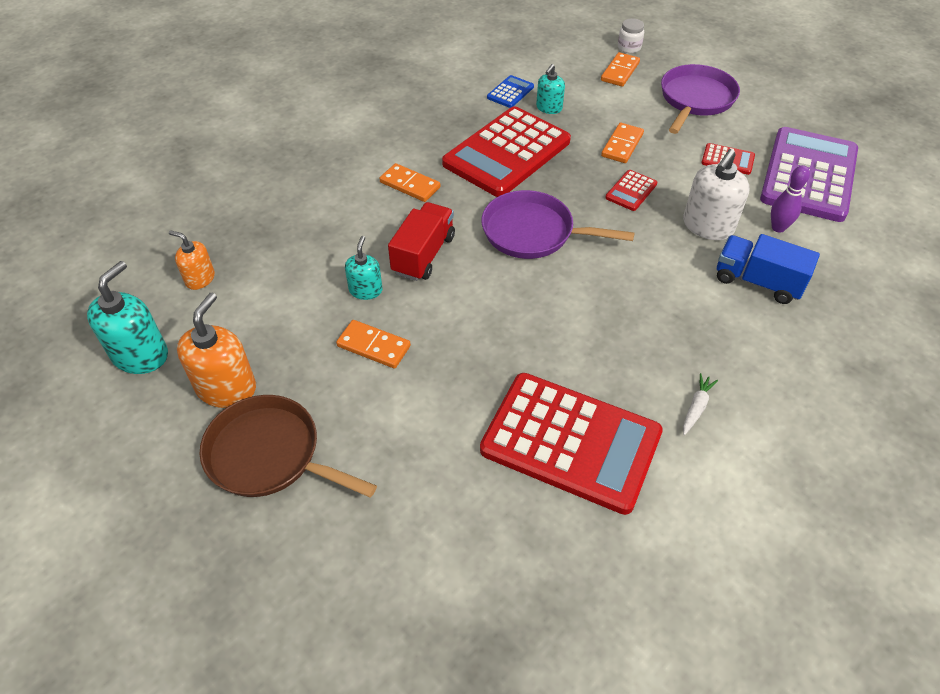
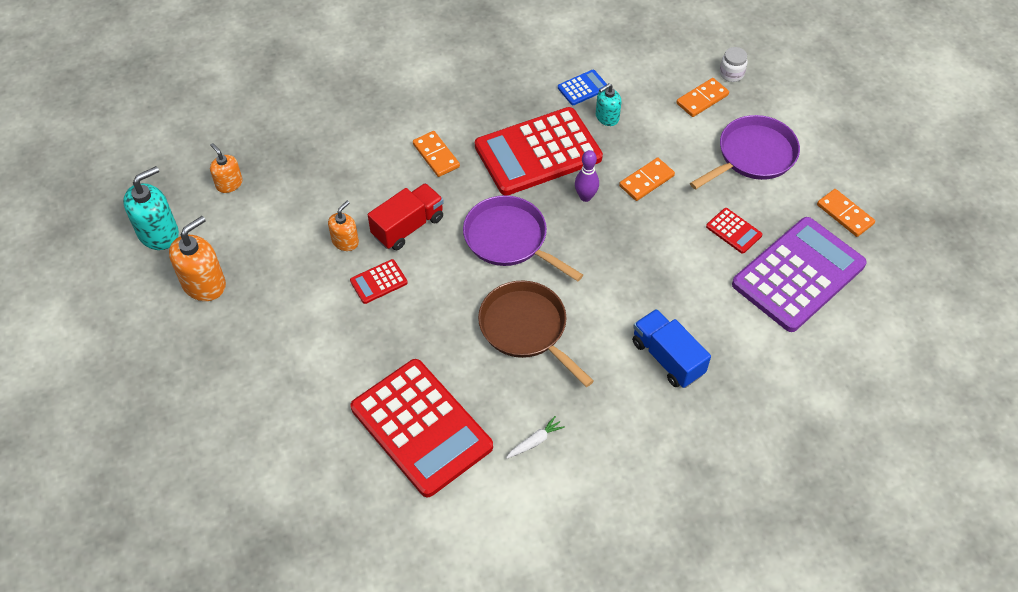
camera: 25 degrees right, 5 degrees up
brown pan [200,395,377,497] -> brown pan moved to [478,280,594,387]
orange domino [336,320,411,368] -> orange domino moved to [817,189,875,237]
turquoise soap dispenser [345,236,382,300] -> orange soap dispenser [328,201,359,251]
red calculator [605,170,657,211] -> red calculator moved to [350,259,408,304]
white soap dispenser [683,149,750,240] -> none
purple bowling pin [771,165,810,233] -> purple bowling pin moved to [575,150,599,202]

